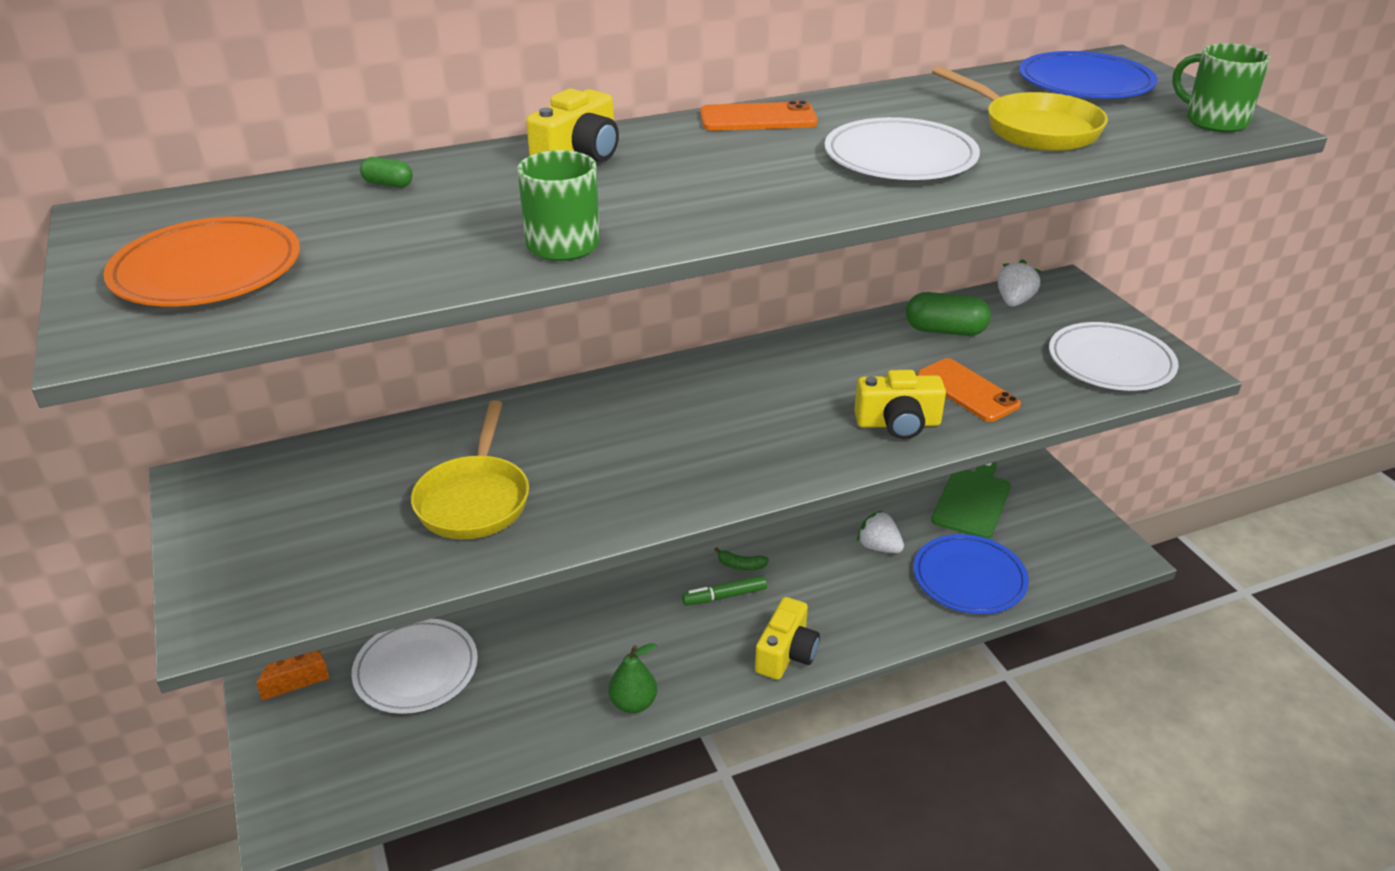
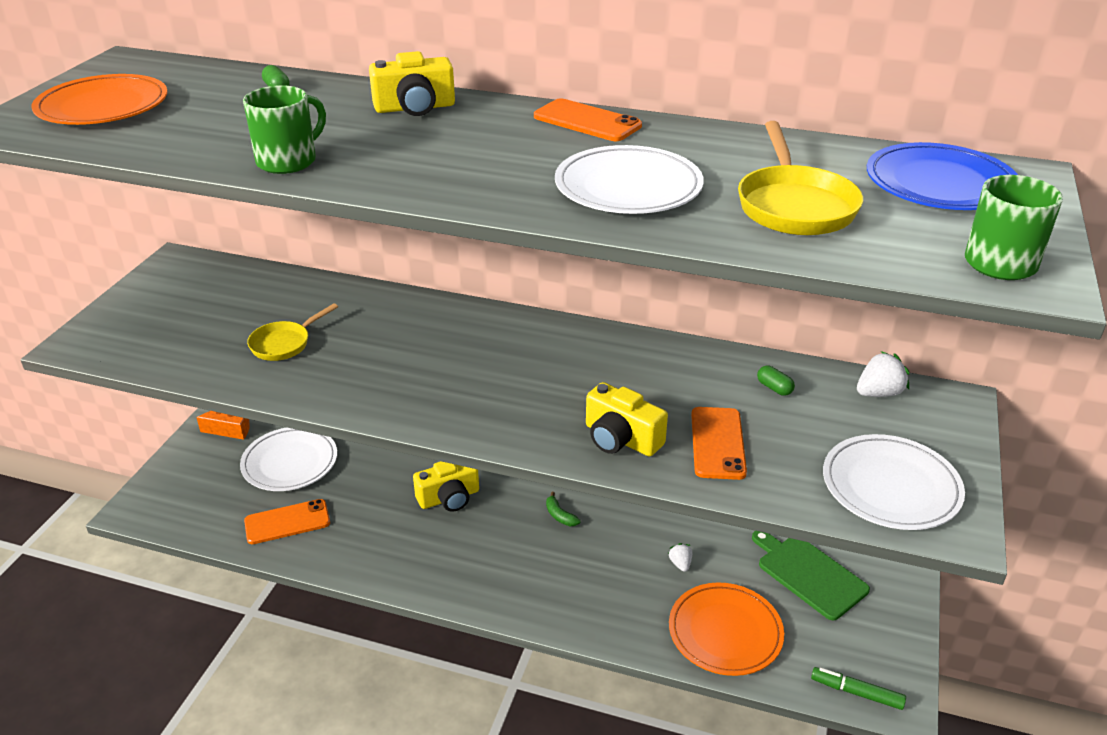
camera: 40 degrees right, 0 degrees up
yellow pan [411,400,529,539] -> yellow pan [247,303,338,361], size x0.66
green pear [608,643,657,713] -> none
green marker [682,575,767,606] -> green marker moved to [811,667,906,710]
yellow camera [755,597,820,680] -> yellow camera moved to [413,461,479,512]
white strawberry [857,510,904,553] -> white strawberry [668,543,692,572], size x0.62
green capsule [906,292,991,336] -> green capsule [757,366,795,396], size x0.50
blue plate [914,534,1029,614] -> orange plate [669,583,784,676]
green cutting board [931,462,1011,539] -> green cutting board turned 105 degrees counterclockwise [752,531,870,620]
none -> orange phone [244,499,330,544]

